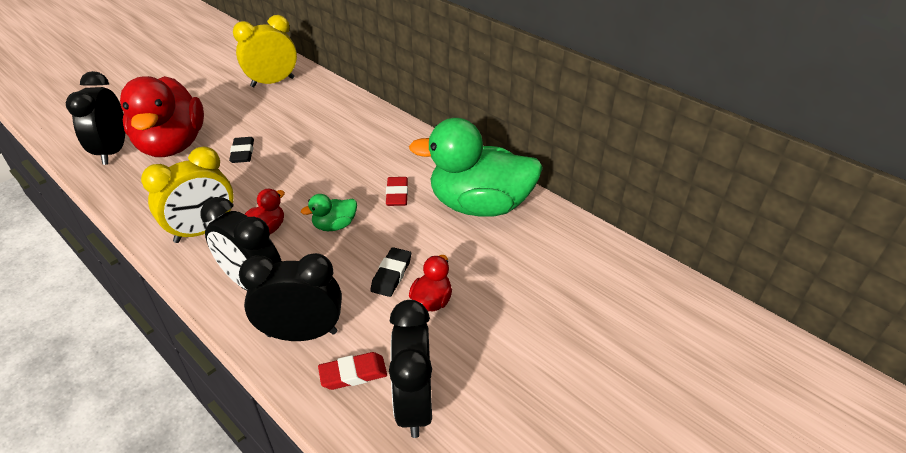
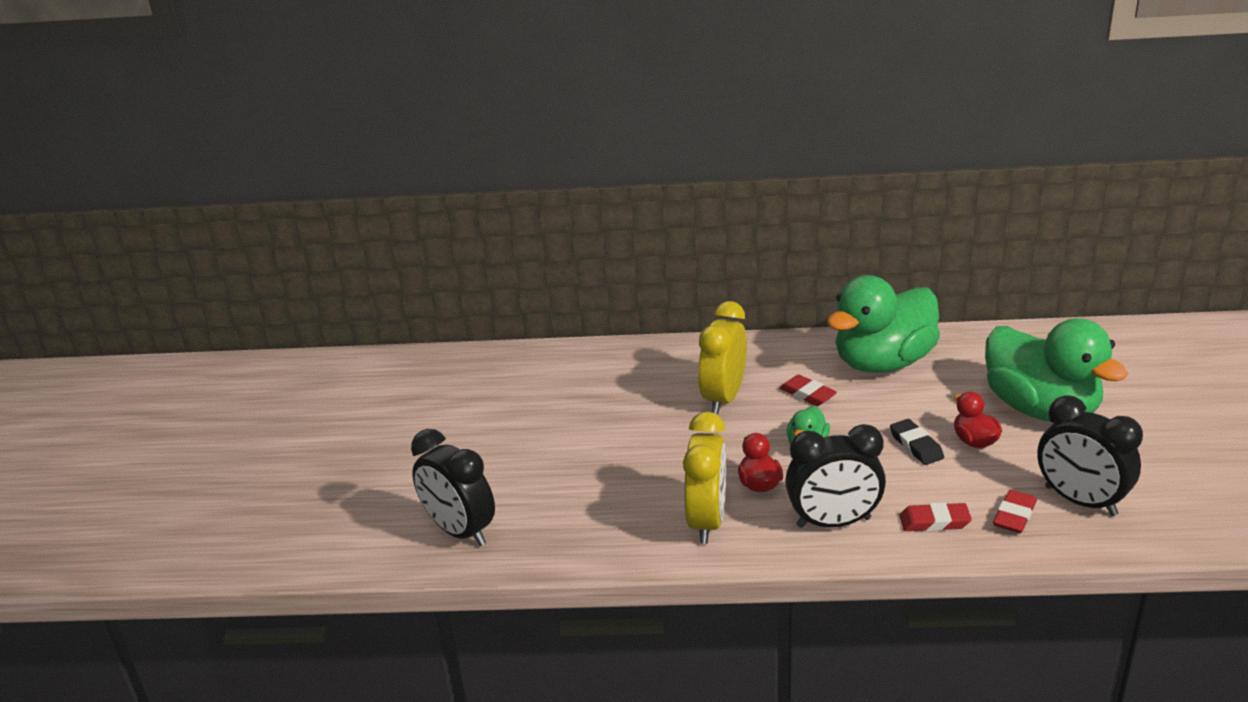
camera: 40 degrees left, 10 degrees down
red duck [120,76,204,157] -> none
black eraser [229,137,254,163] -> none
yellow clock [233,15,297,87] -> yellow clock moved to [698,301,747,414]
black clock [239,253,342,341] -> red eraser [899,502,972,532]
none -> green duck [985,318,1128,421]

